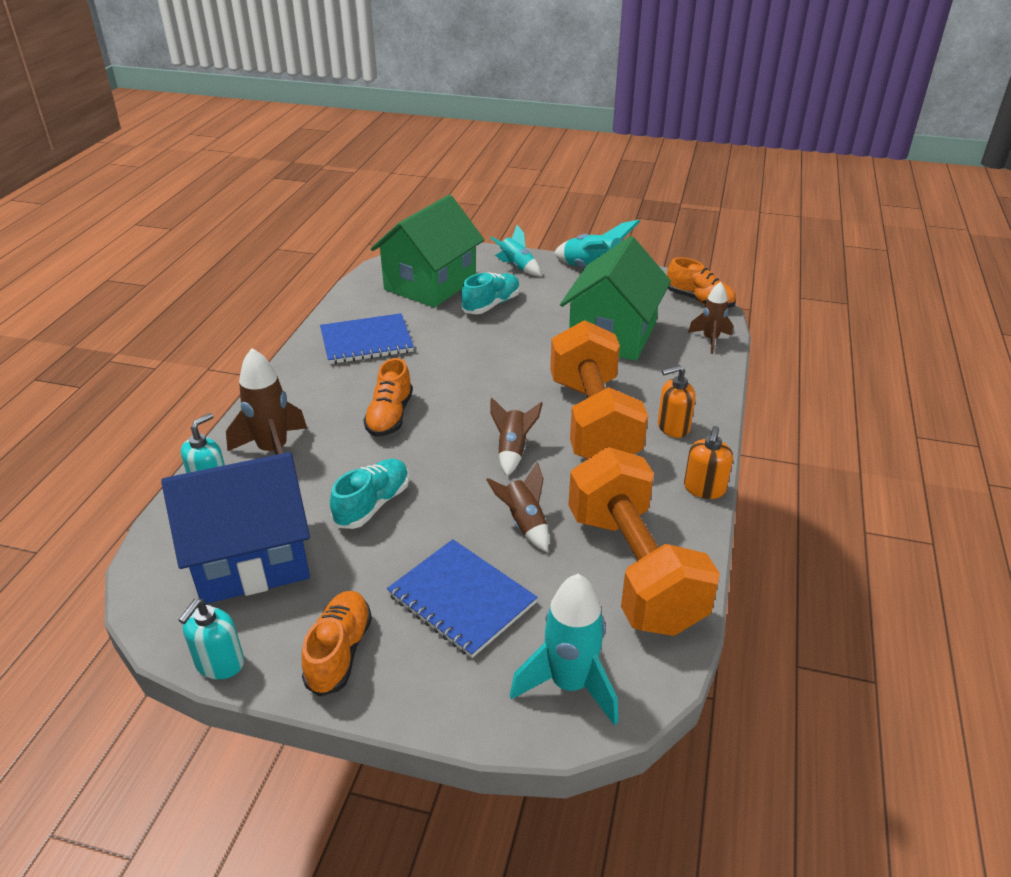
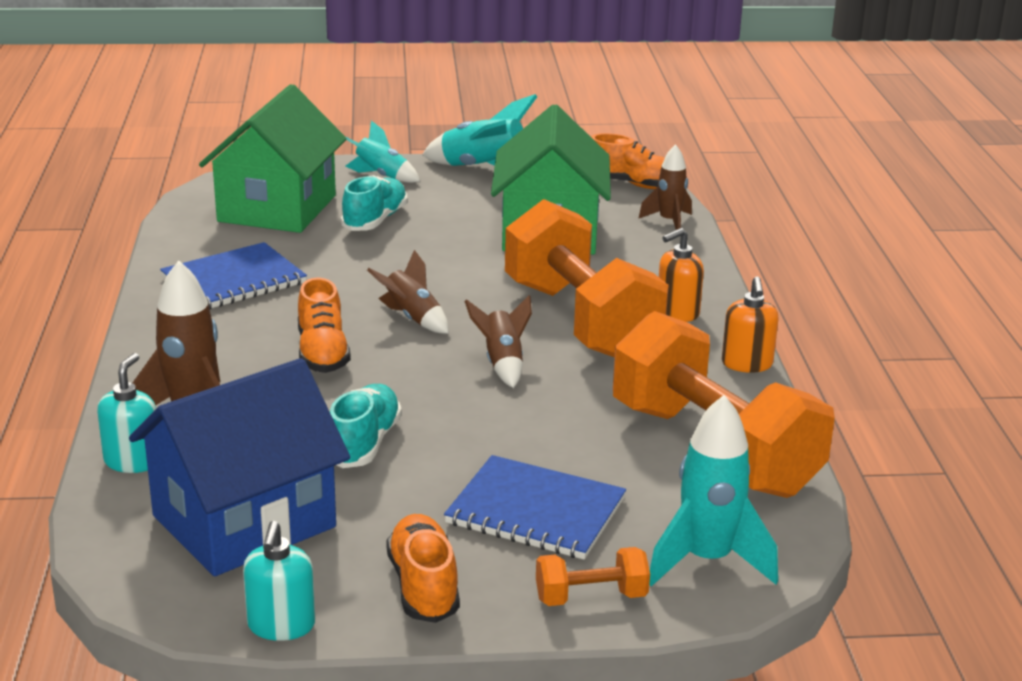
camera: 20 degrees left, 10 degrees down
brown rocket [486,462,549,552] -> brown rocket moved to [367,250,449,334]
none -> orange dumbbell [536,547,650,606]

